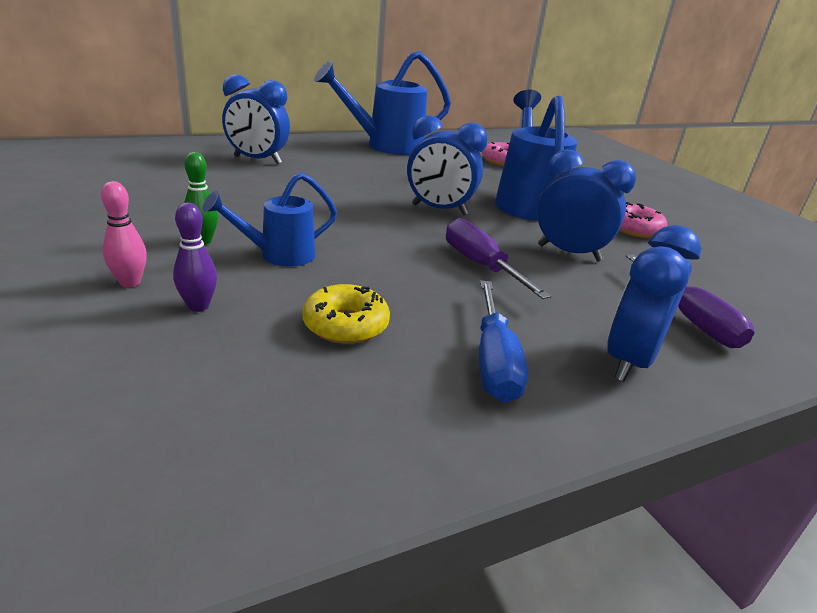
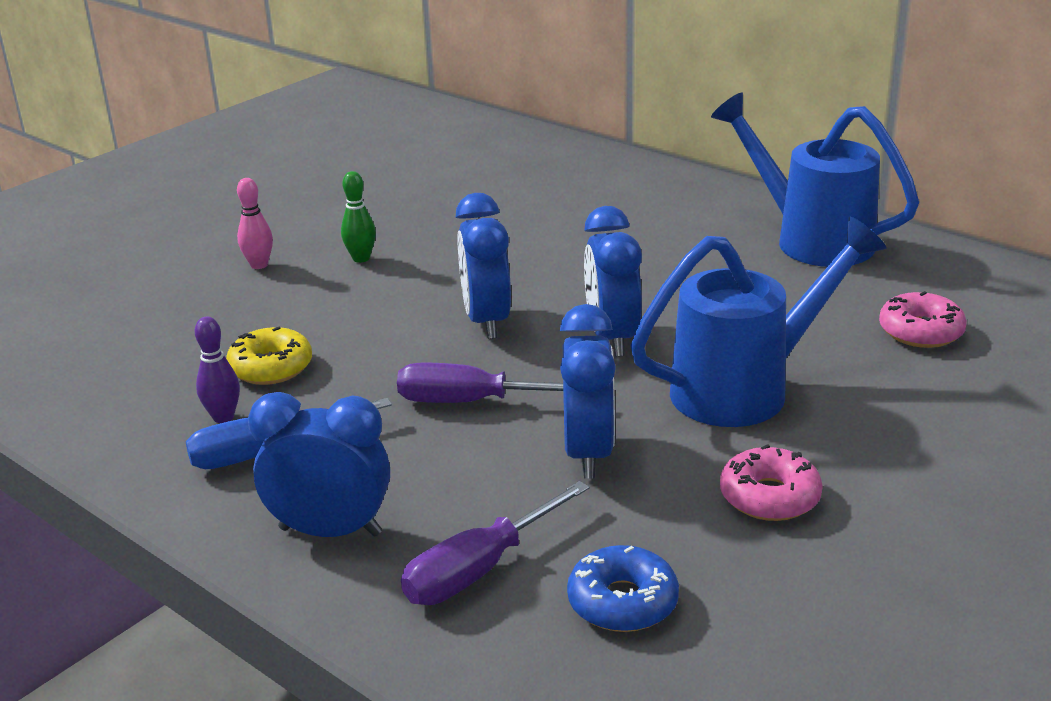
camera: 70 degrees right, 0 degrees up
purple bowling pin [173,203,217,312] -> purple bowling pin moved to [195,317,240,423]
blue watering can [203,172,337,267] -> none
blue clock [222,74,290,164] -> blue clock moved to [456,193,511,339]
purple screwdriver [446,218,551,299] -> purple screwdriver turned 120 degrees counterclockwise [397,363,563,403]
none -> blue donut [567,545,679,632]

